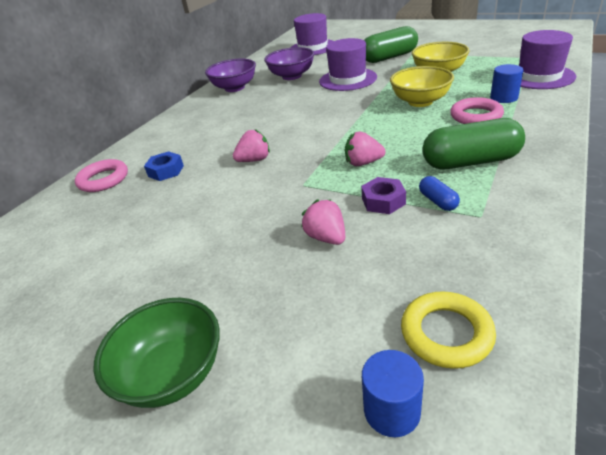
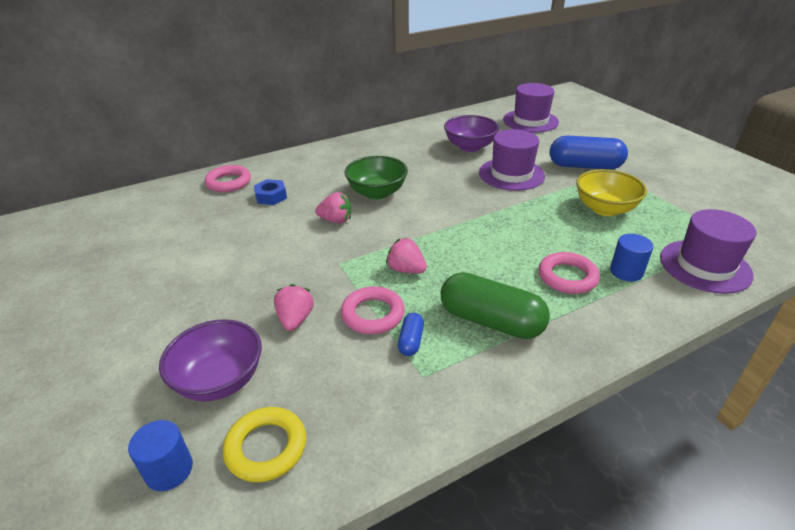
camera: 30 degrees right, 0 degrees up
green bowl [93,298,220,408] -> green bowl moved to [344,156,408,199]
purple bowl [205,58,256,92] -> purple bowl moved to [159,319,262,401]
purple nut [361,177,406,214] -> pink ring [341,286,405,334]
green capsule [364,26,418,63] -> blue capsule [550,136,628,170]
yellow bowl [390,66,454,107] -> none

